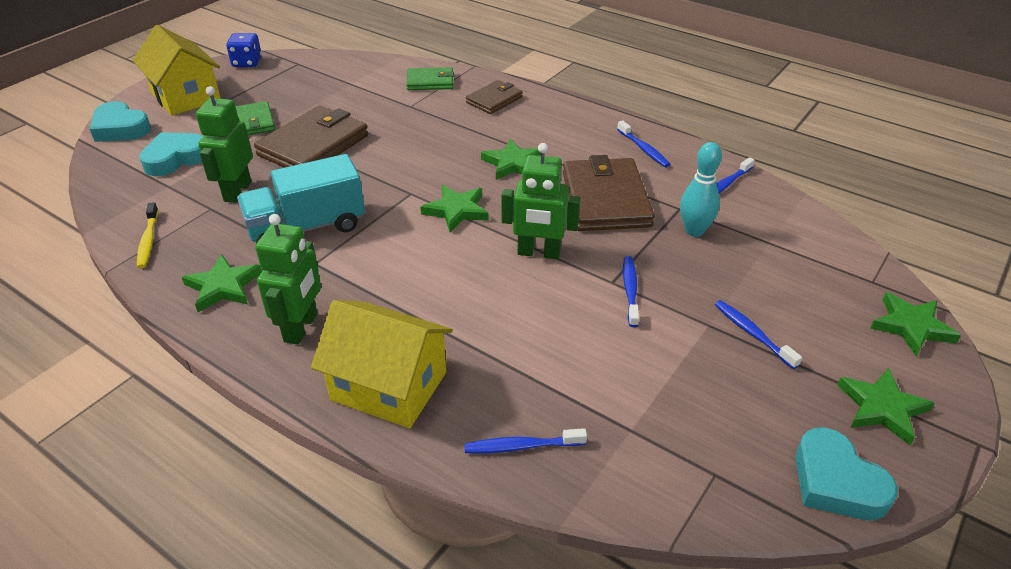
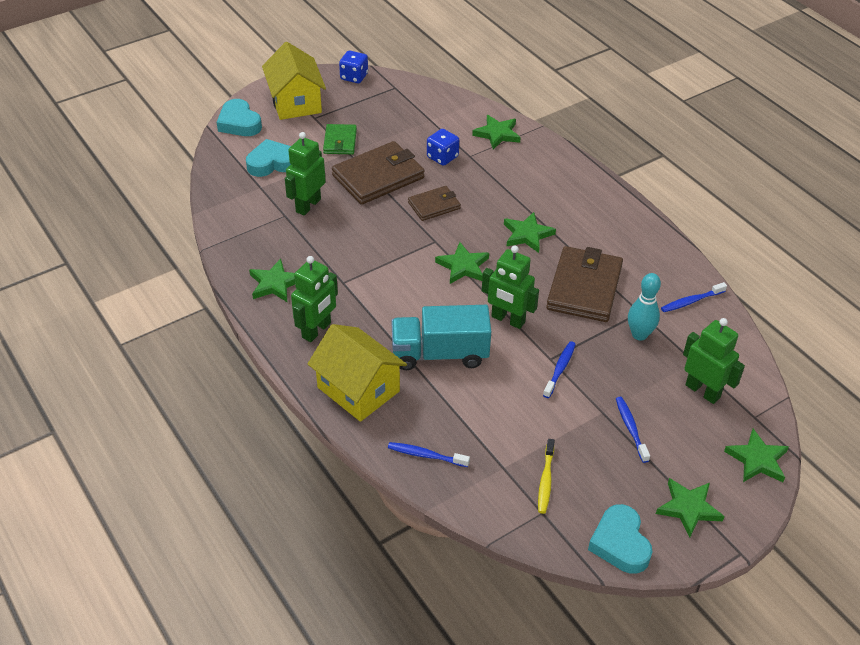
camera: 20 degrees right, 5 degrees up
yellow toothbrush [137,202,158,268] -> yellow toothbrush moved to [538,439,555,514]
turquoise truck [237,154,365,244] -> turquoise truck moved to [392,305,491,370]
green wallet [406,67,454,90] -> green star [472,115,521,149]
brown wallet [466,80,523,114] -> brown wallet moved to [408,186,461,221]
blue toothbrush [617,120,670,167] -> none
none -> blue dice [427,129,459,166]
none -> green robot [683,318,745,404]

